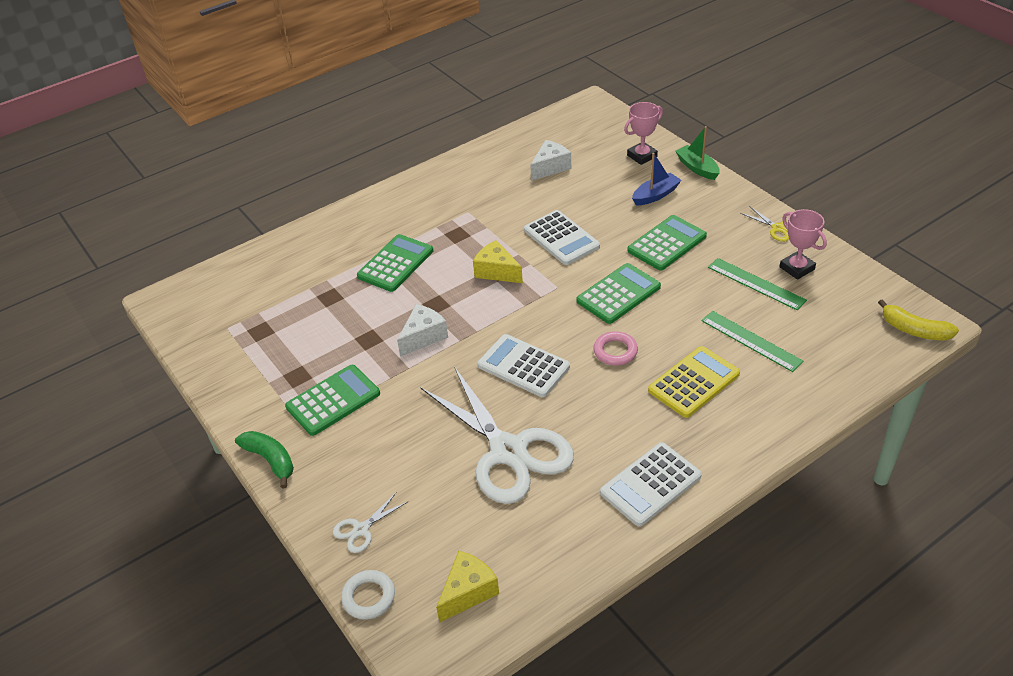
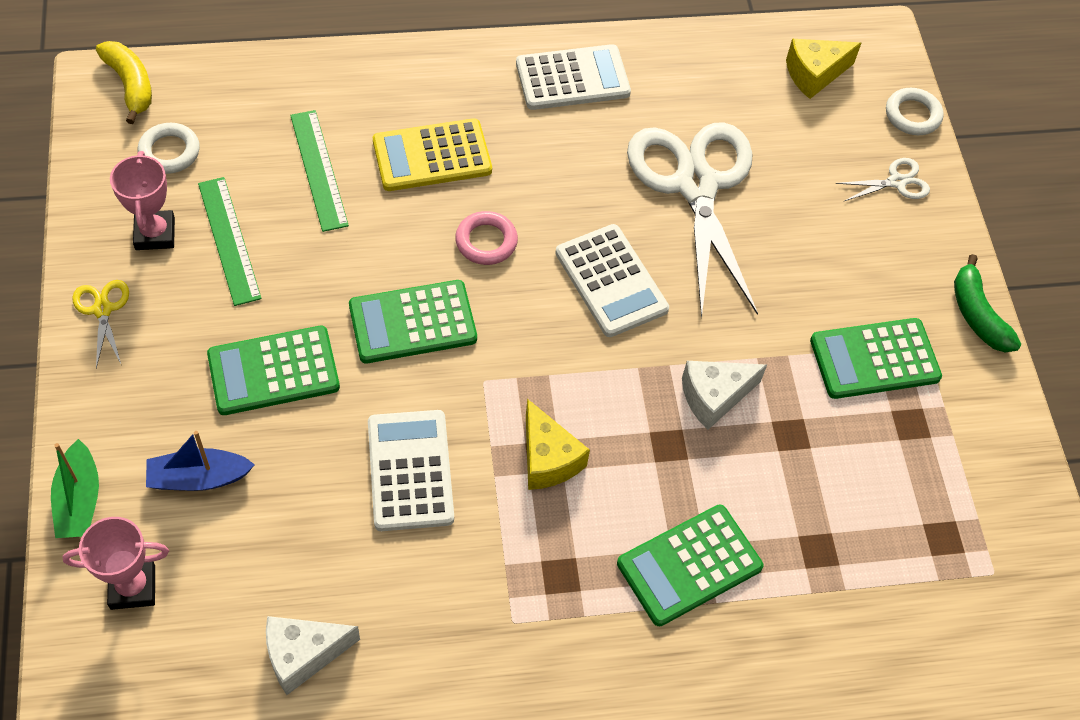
camera: 160 degrees left, 15 degrees up
none -> white ring [138,123,200,174]

